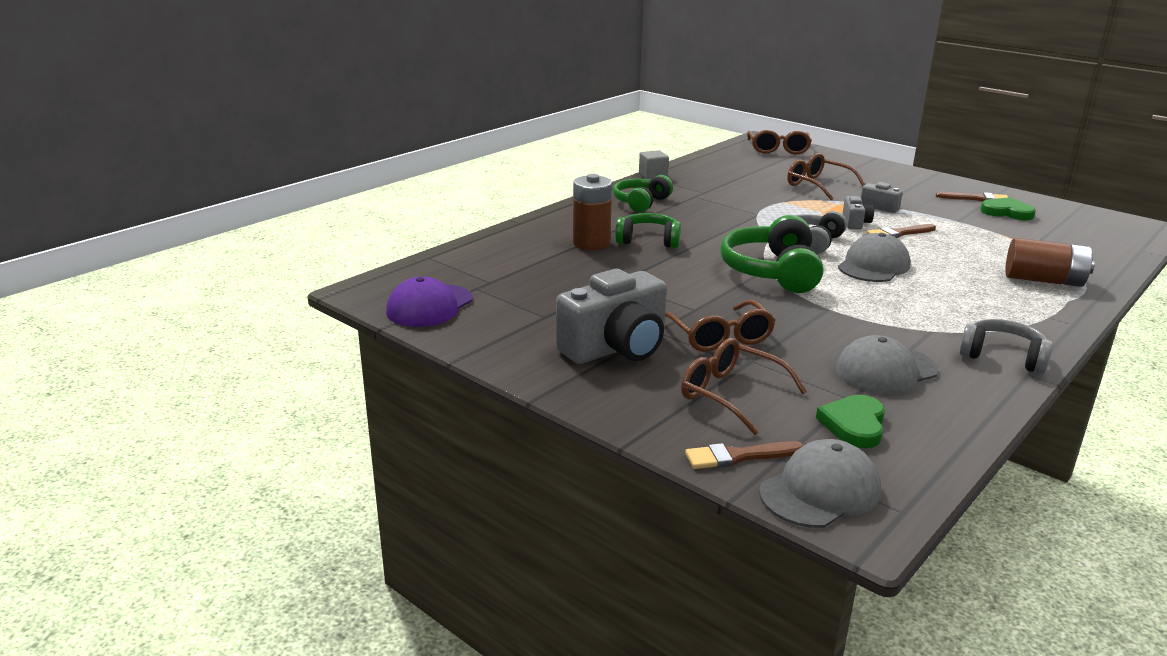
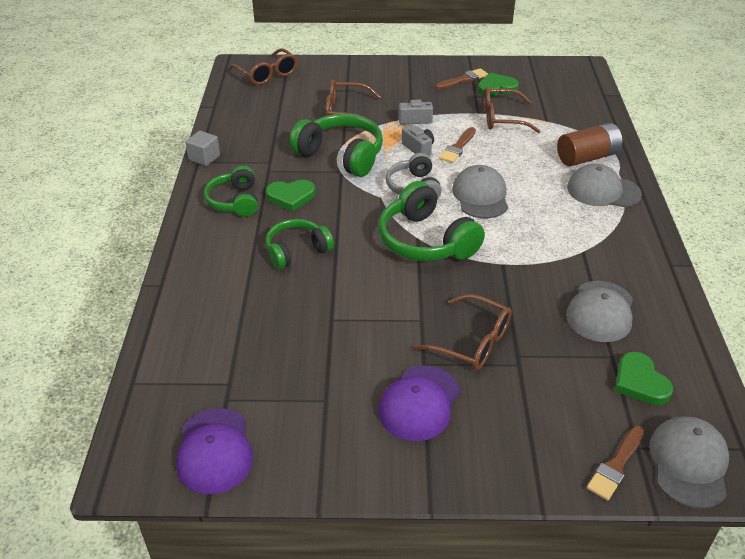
camera: 40 degrees left, 15 degrees up
grey camera [556,269,667,364] -> purple cap [378,366,460,441]
brown battery [573,174,612,250] -> none
brown glasses [681,338,807,435] -> brown glasses moved to [483,87,541,133]
grey headphones [959,319,1053,374] -> none
none -> green heart [265,180,316,211]
none -> green headphones [289,114,383,177]
none -> grey cap [567,164,642,208]

